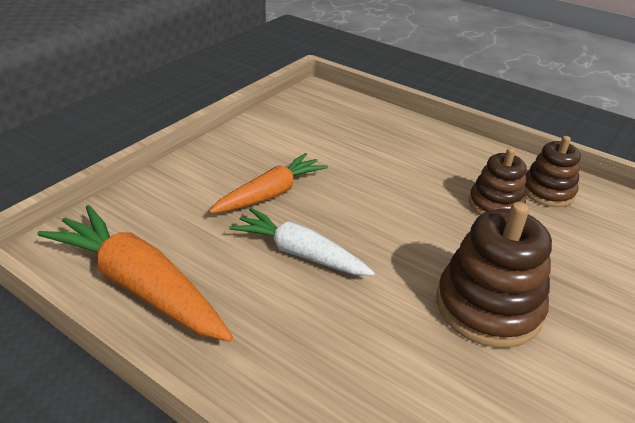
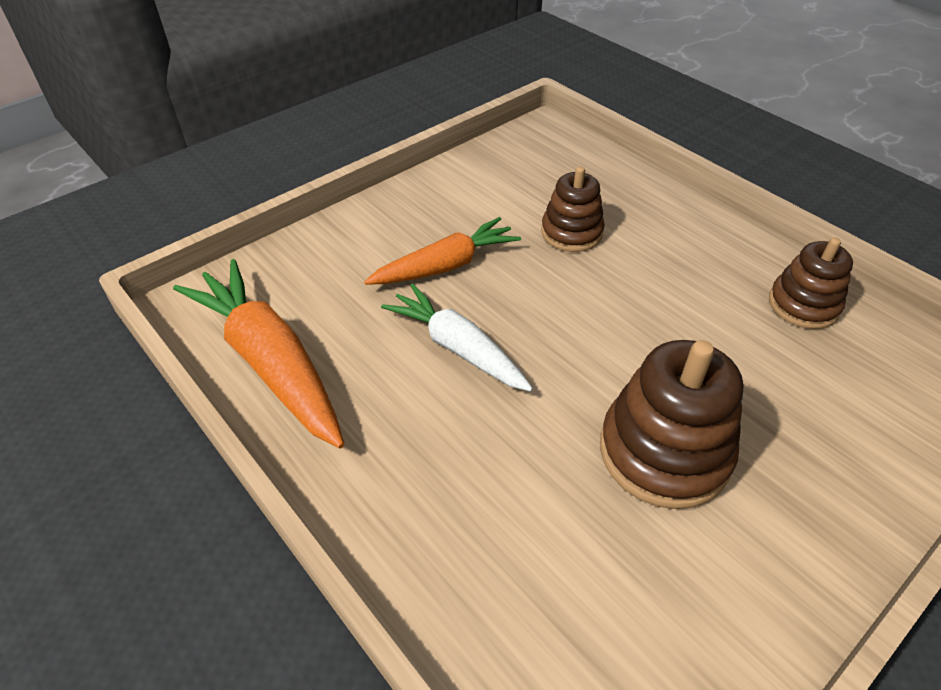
camera: 15 degrees right, 10 degrees up
brown stacking toy [469,148,527,215] -> brown stacking toy moved to [541,166,605,252]

